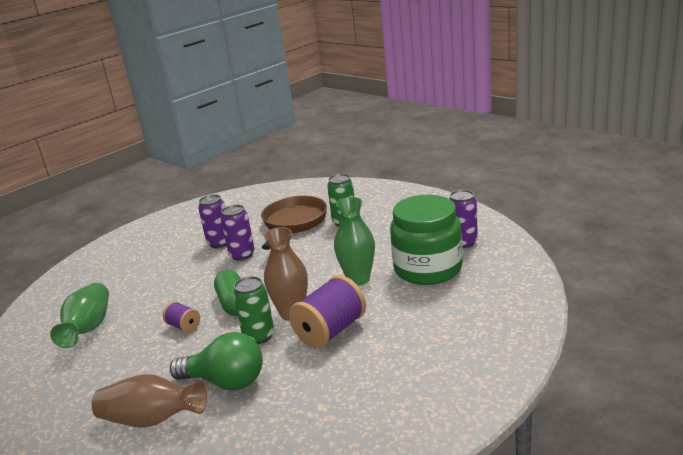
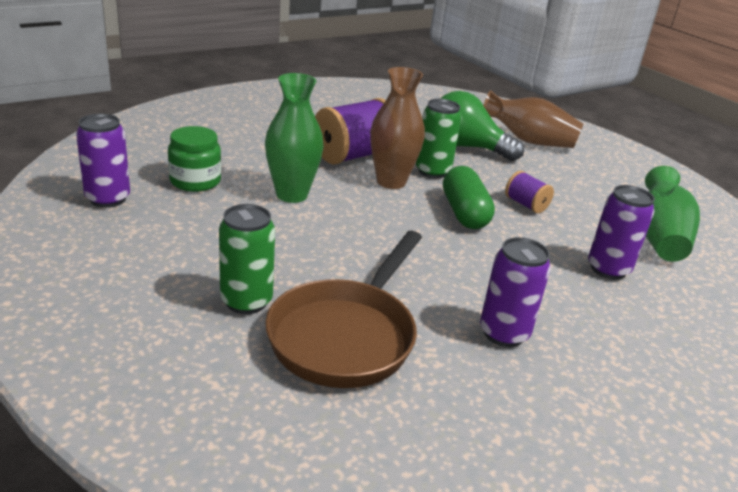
camera: 175 degrees left, 5 degrees up
purple can [221,205,255,261] -> purple can moved to [588,185,655,280]
green jar [390,195,463,285] -> green jar [168,126,221,192], size x0.53

